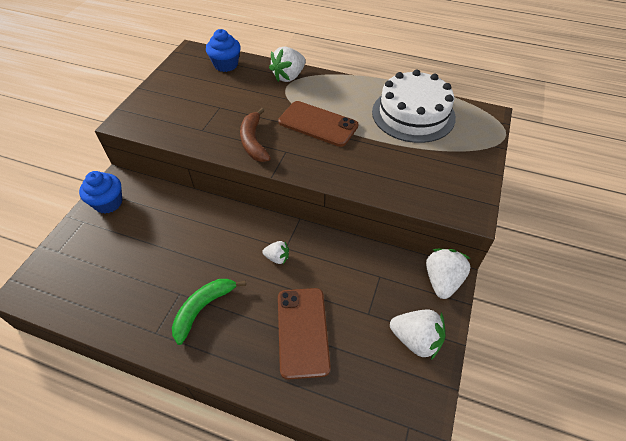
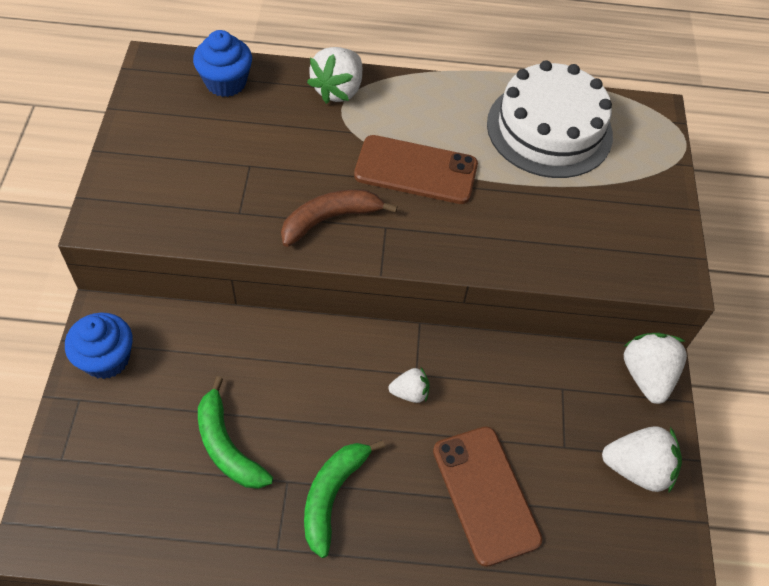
camera: 20 degrees left, 5 degrees up
brown banana [240,108,271,162] -> brown banana turned 90 degrees clockwise [281,189,398,247]
none -> green banana [198,376,273,489]

